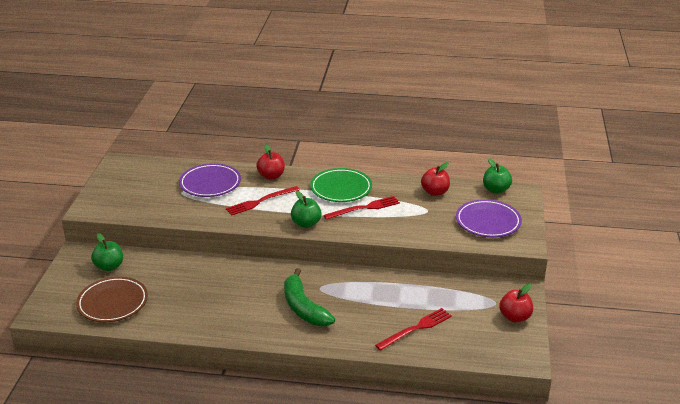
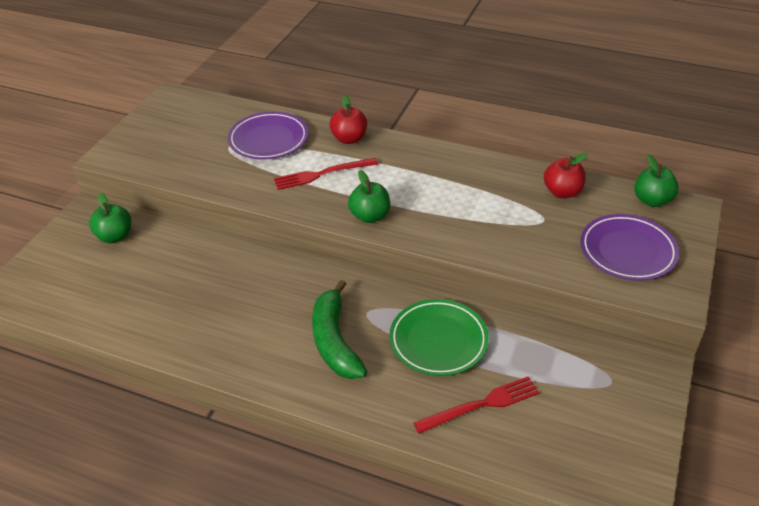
camera: 15 degrees right, 10 degrees up
brown plate [76,277,148,322] -> none
green plate [310,168,372,202] -> green plate moved to [389,299,489,376]
red fork [324,196,400,220] -> none
red apple [499,284,533,323] -> none

